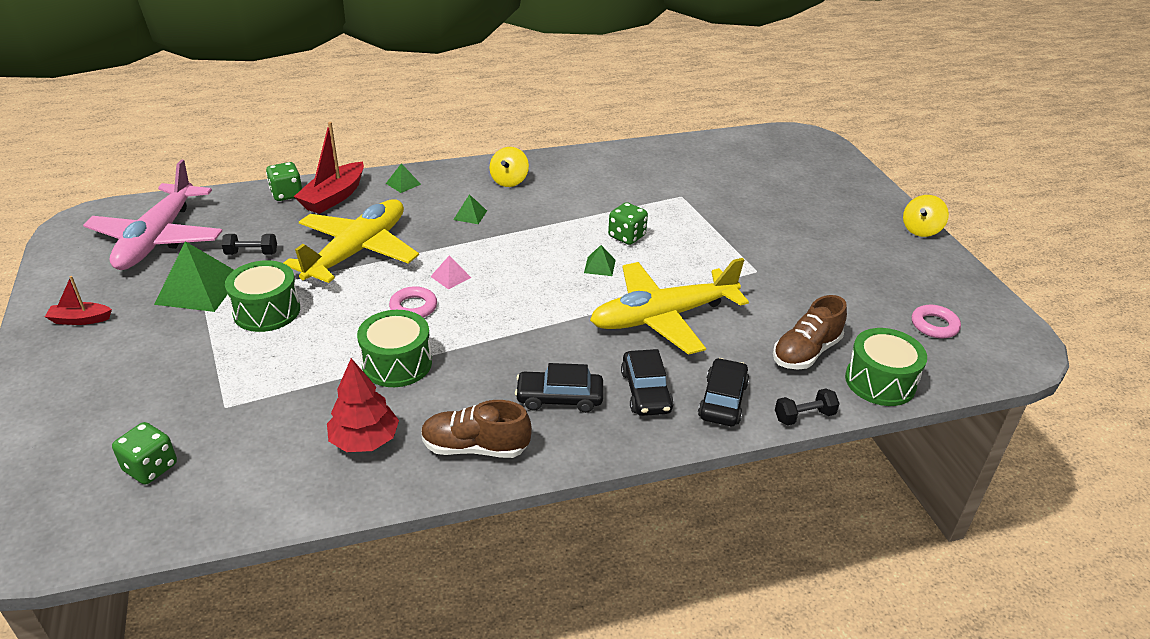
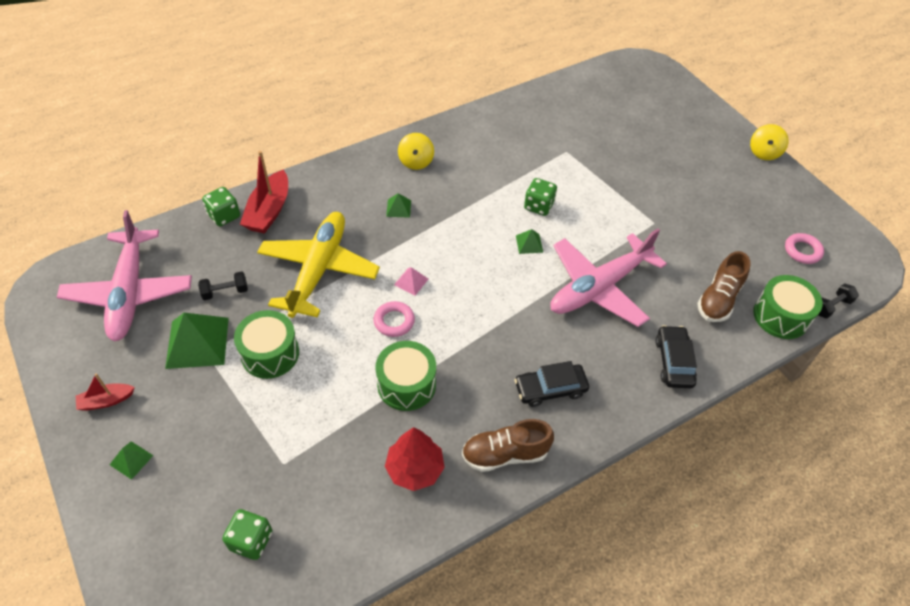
camera: 15 degrees left, 15 degrees up
green pyramid [386,163,421,193] -> green pyramid moved to [110,441,154,480]
yellow plane [590,258,749,355] -> pink plane [550,229,667,327]
black car [621,349,674,416] -> none
black dumbbell [775,389,840,425] -> black dumbbell moved to [818,283,859,319]

